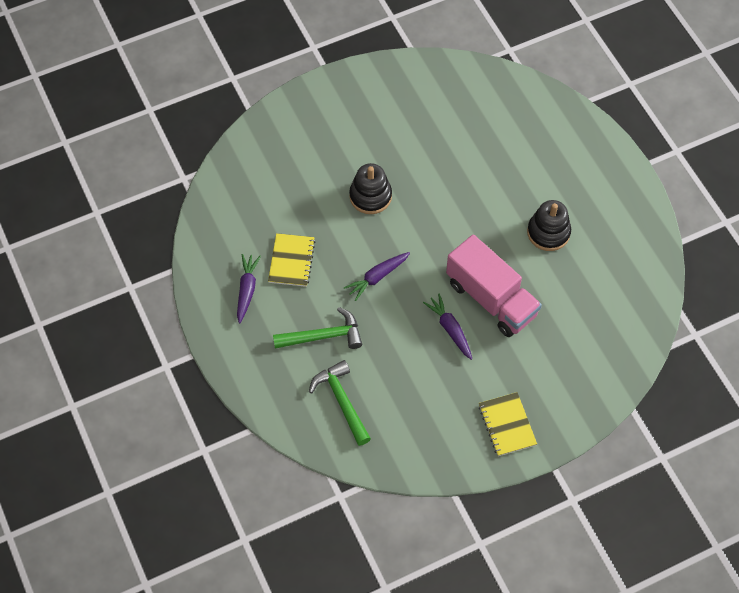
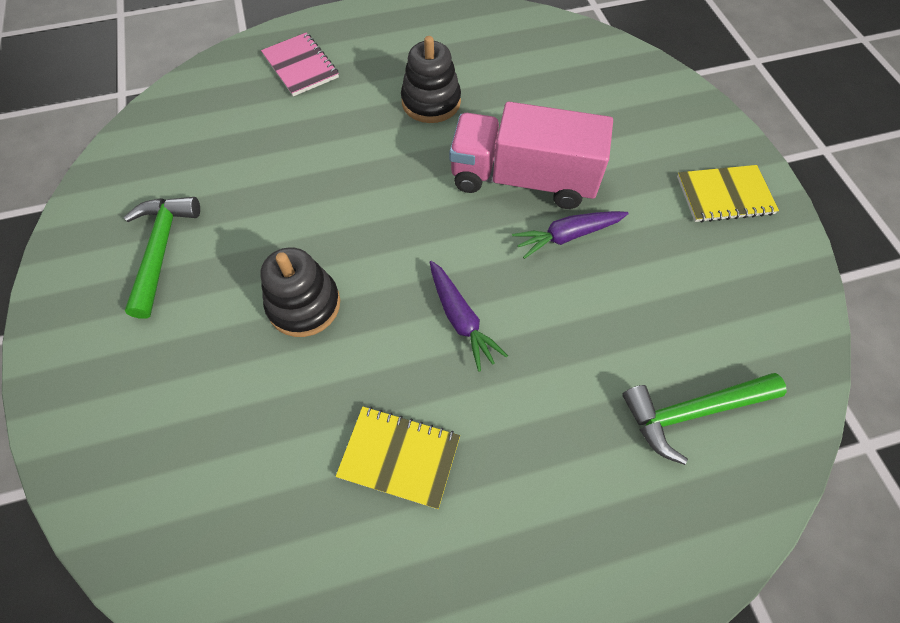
camera: 80 degrees left, 0 degrees up
purple carrot [237,254,261,324] -> none
green hammer [273,307,362,349] -> green hammer moved to [123,197,200,319]
pink truck [446,234,542,337] -> pink truck turned 135 degrees counterclockwise [449,102,613,209]
none -> pink notebook [261,32,339,96]

